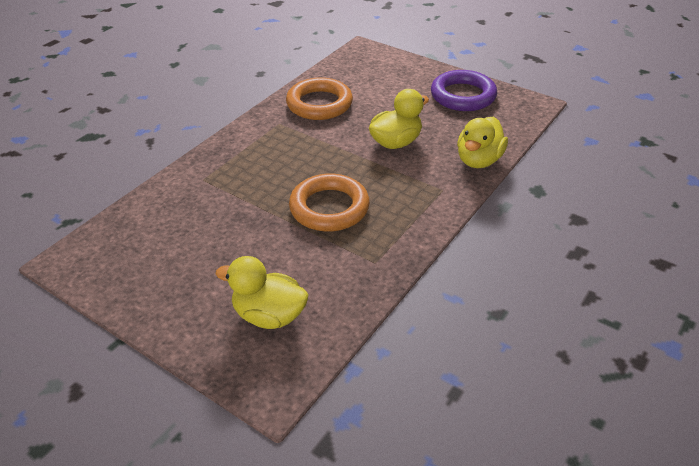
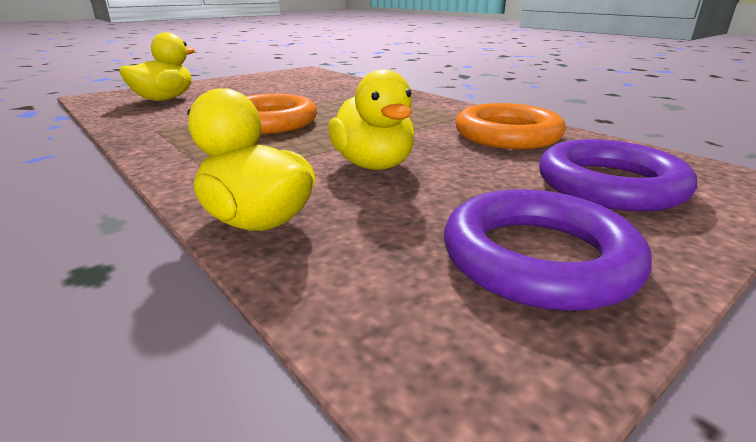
camera: 105 degrees right, 15 degrees down
none -> purple ring [539,139,697,212]

